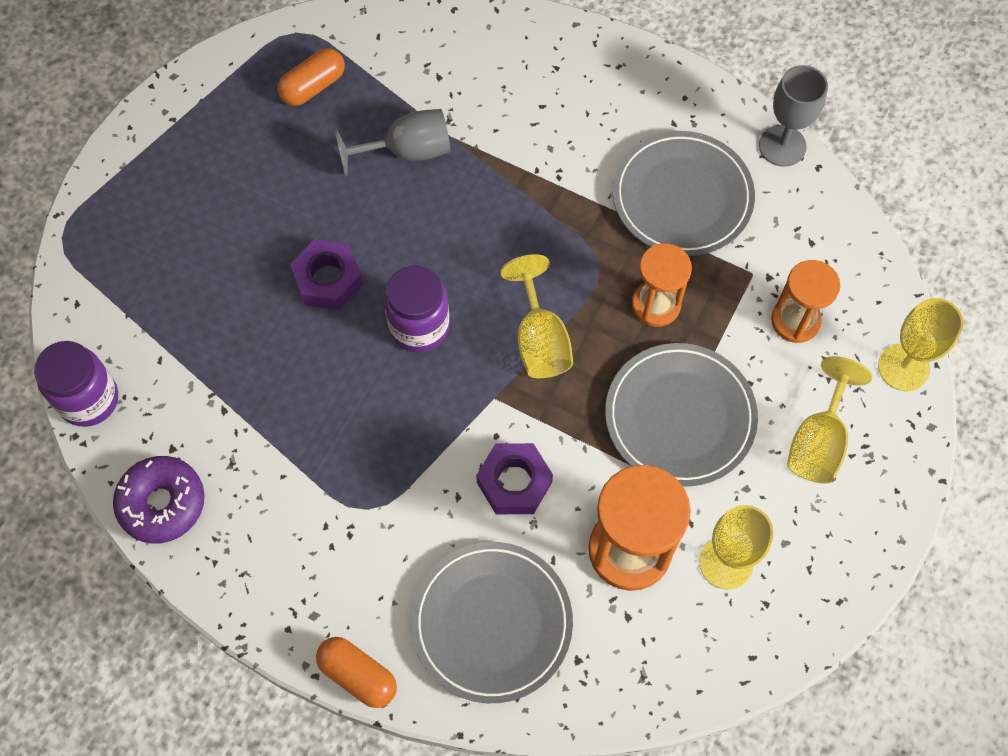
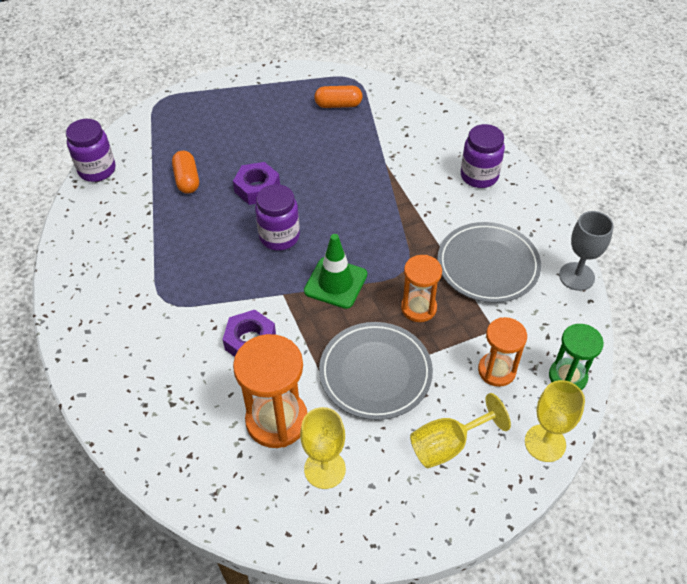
camera: 40 degrees right, 15 degrees down
purple donut [113,456,204,544] -> none
orange capsule [316,637,397,708] -> orange capsule moved to [172,151,199,194]
grey goblet [334,109,450,177] -> none
grey plate [411,542,573,703] -> none
yellow goblet [500,254,573,378] -> green traffic cone [304,234,367,309]
none -> purple jar [461,124,505,188]
none -> green hourglass [549,324,604,390]

